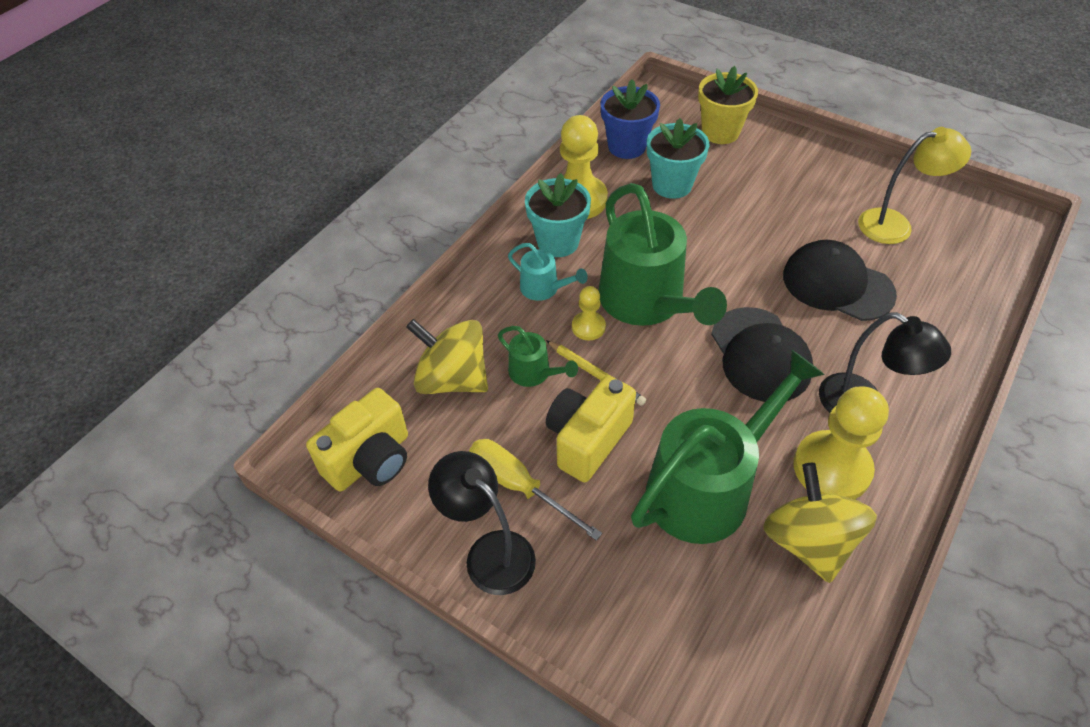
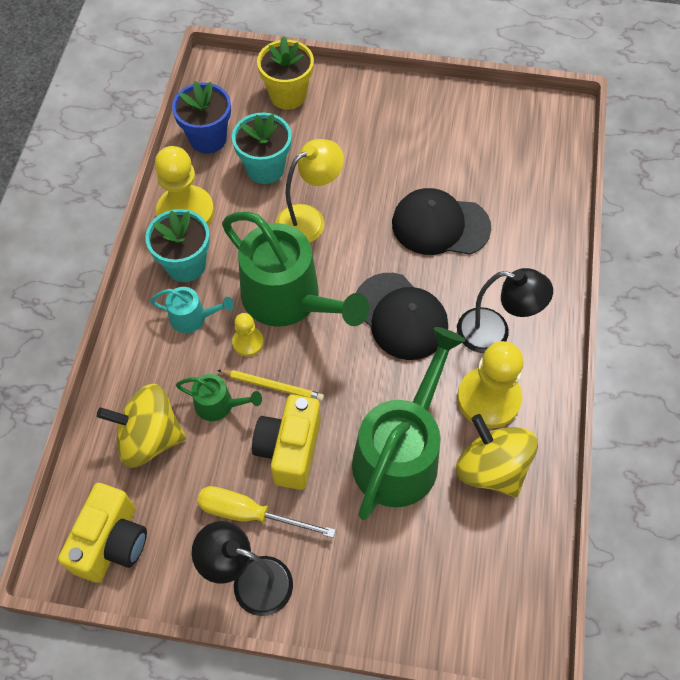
camera: 25 degrees left, 10 degrees up
yellow lamp [858,127,971,244] -> yellow lamp moved to [276,139,344,242]

